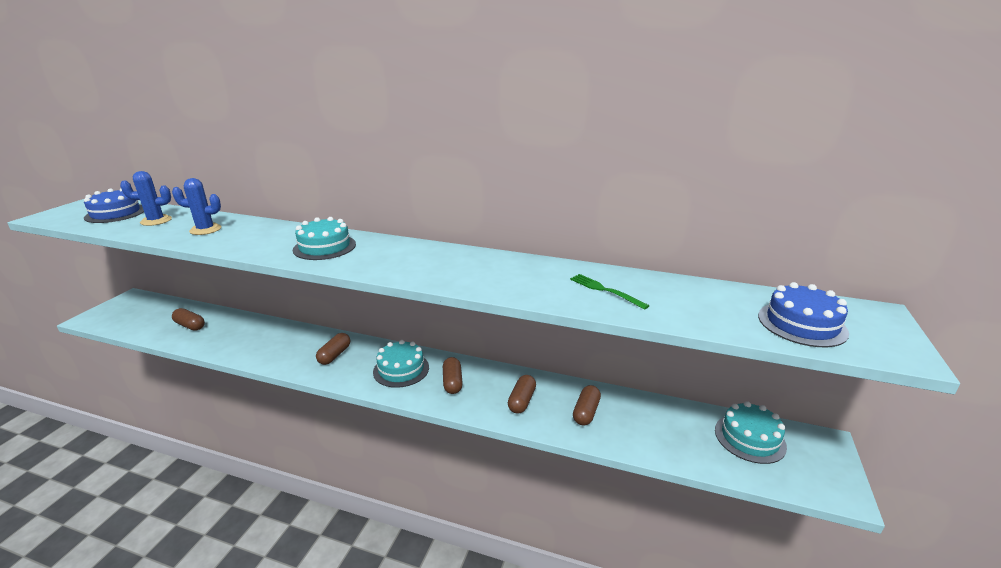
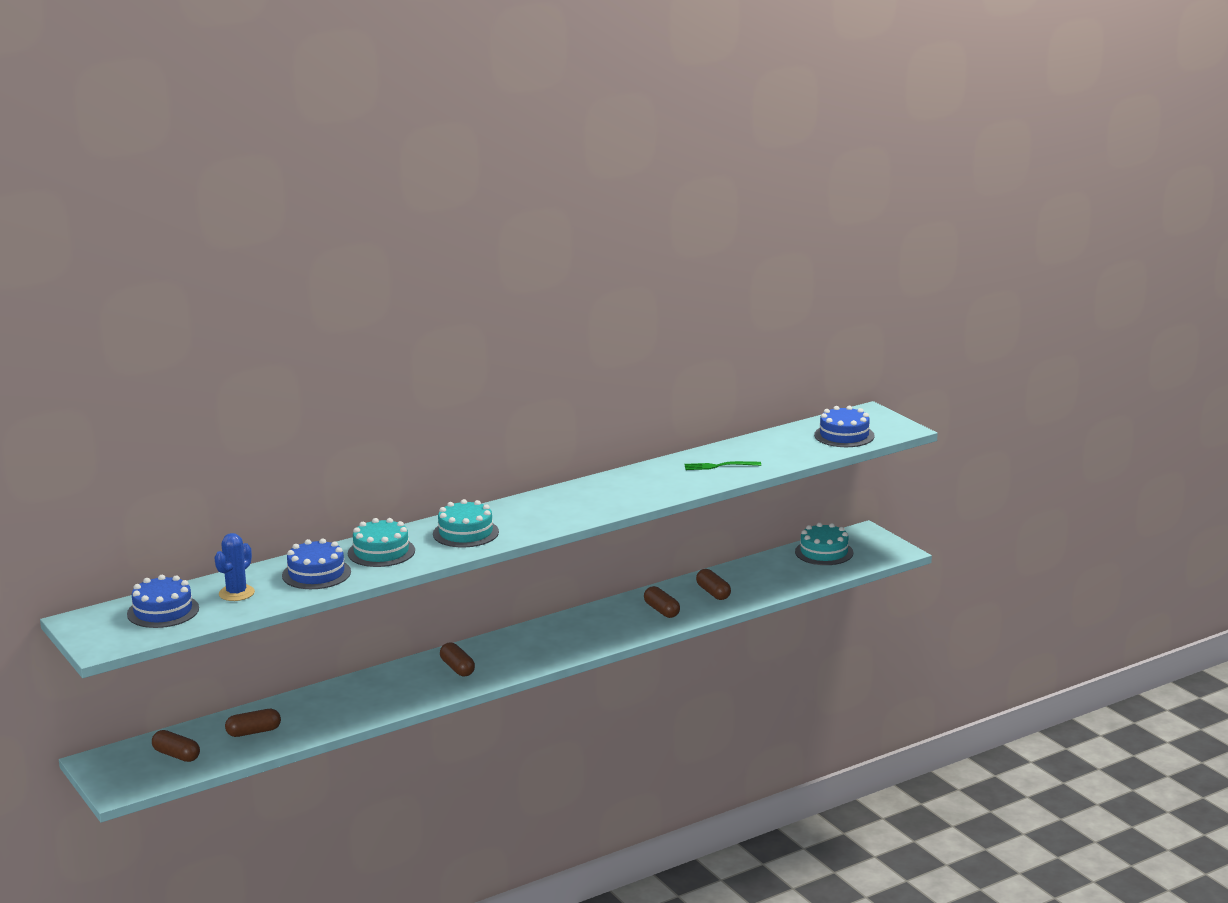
camera: 50 degrees left, 5 degrees down
blue cactus [172,178,221,235] -> blue cake [282,539,351,589]
turquoise cake [373,340,429,388] -> turquoise cake moved to [348,518,415,567]
brown capsule [443,357,463,394] -> brown capsule moved to [152,730,200,762]

